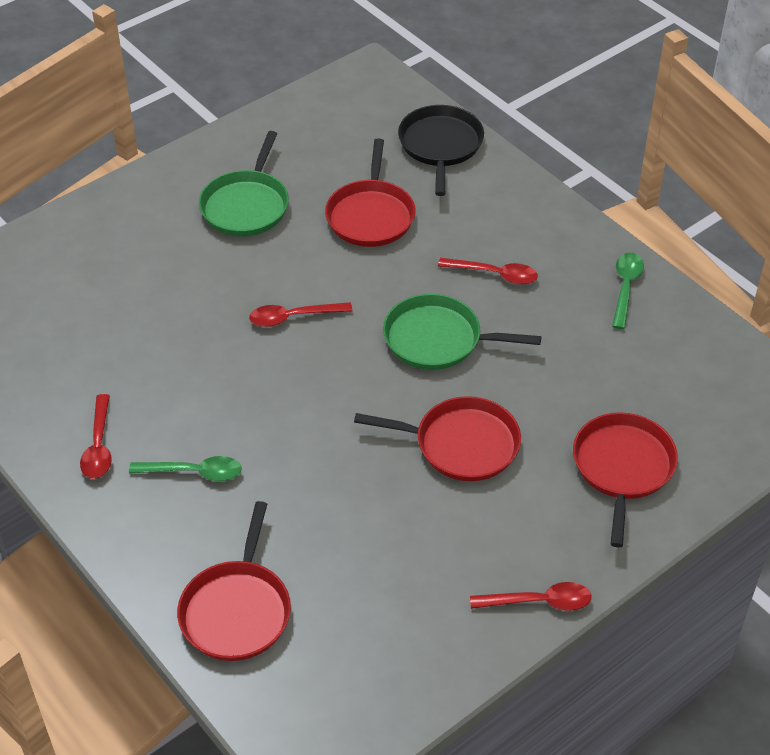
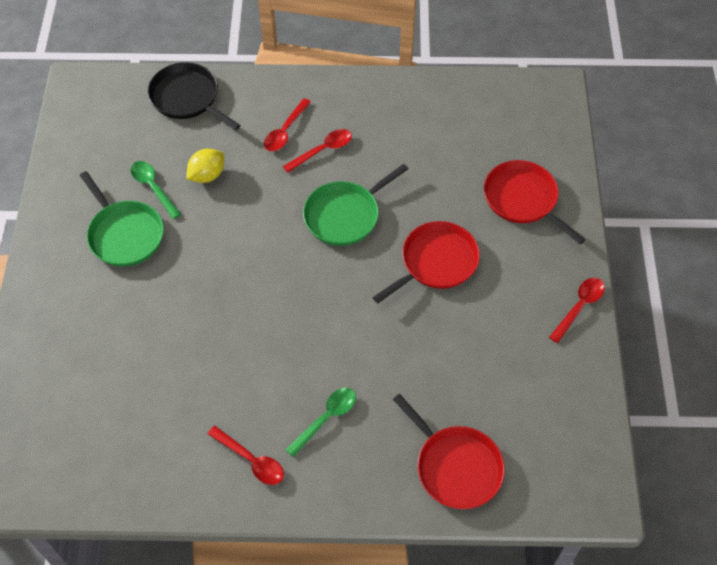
camera: 50 degrees left, 10 degrees up
red spoon [249,302,353,327] -> red spoon moved to [264,98,311,151]
red pan [325,138,416,247] -> yellow lemon [186,149,224,183]
green spoon [612,253,644,329] -> green spoon moved to [130,161,181,219]

